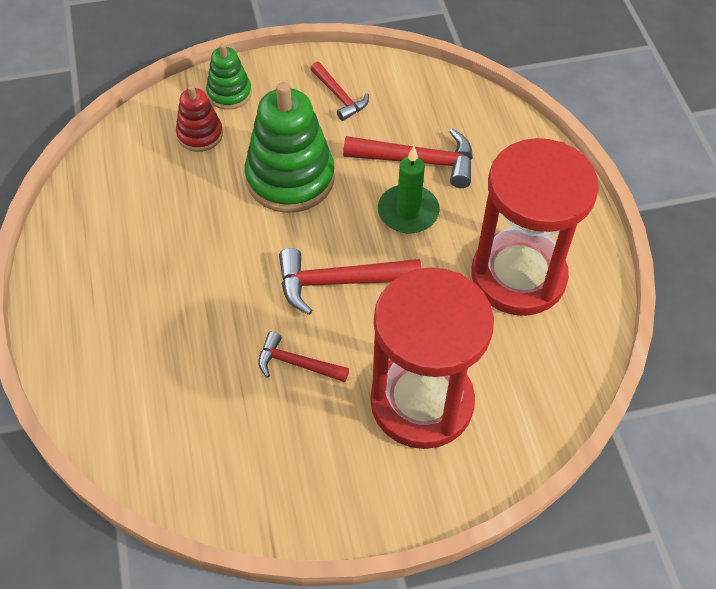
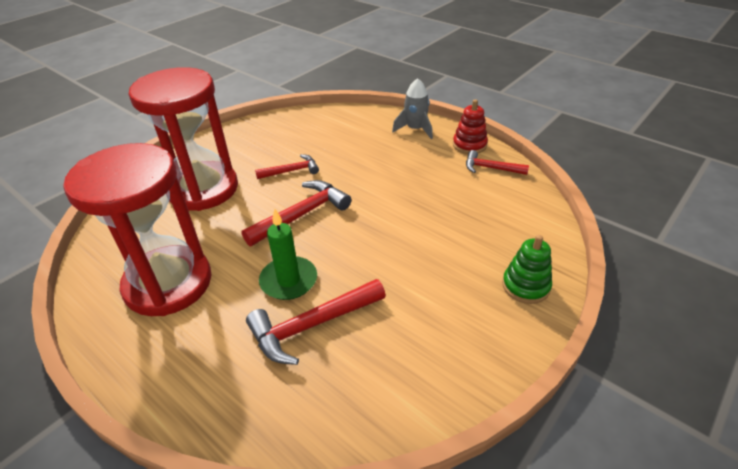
camera: 145 degrees right, 15 degrees down
red stacking toy [176,85,223,152] -> red stacking toy moved to [453,100,488,154]
green stacking toy [244,82,335,213] -> none
red hammer [311,62,369,121] -> red hammer moved to [466,150,529,175]
none -> grey rocket [392,78,433,139]

